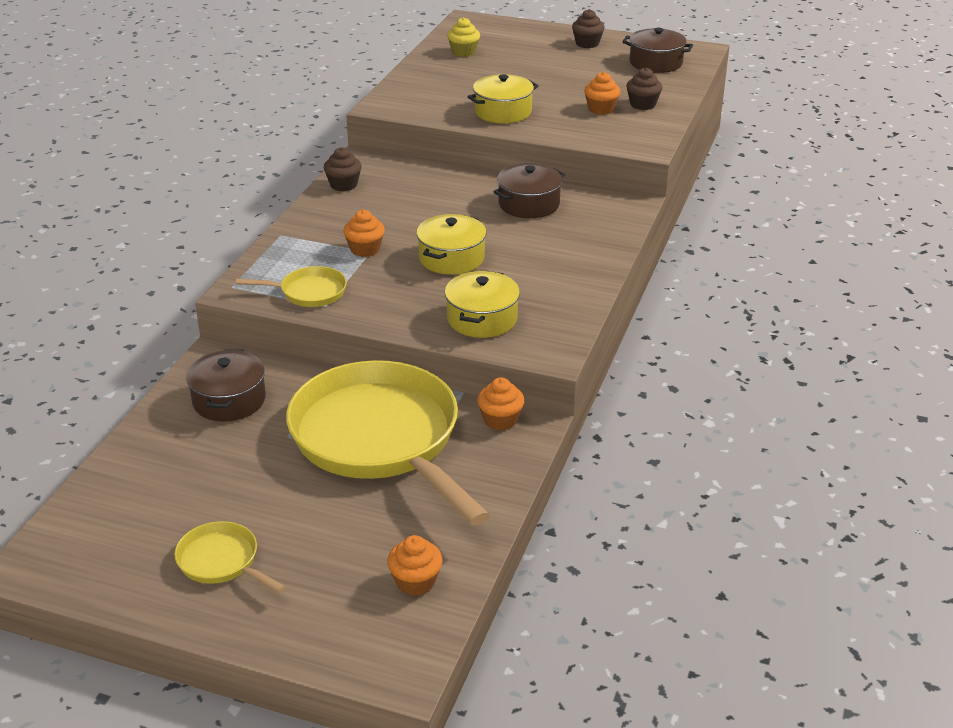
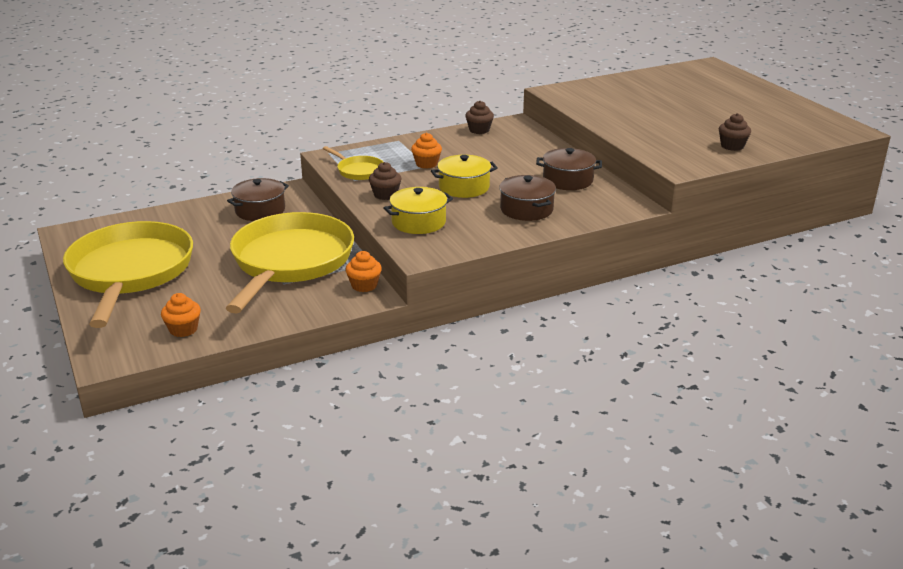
camera: 45 degrees right, 5 degrees down
yellow pan [174,521,286,593] -> yellow pan [63,221,193,328], size x2.36
yellow cupcake [447,17,480,57] -> none
yellow pot [468,74,538,123] -> none
brown cupcake [572,9,605,48] -> brown cupcake moved to [369,162,401,200]
orange cupcake [584,72,621,115] -> none
brown pot [622,28,693,73] -> brown pot moved to [499,175,556,221]

